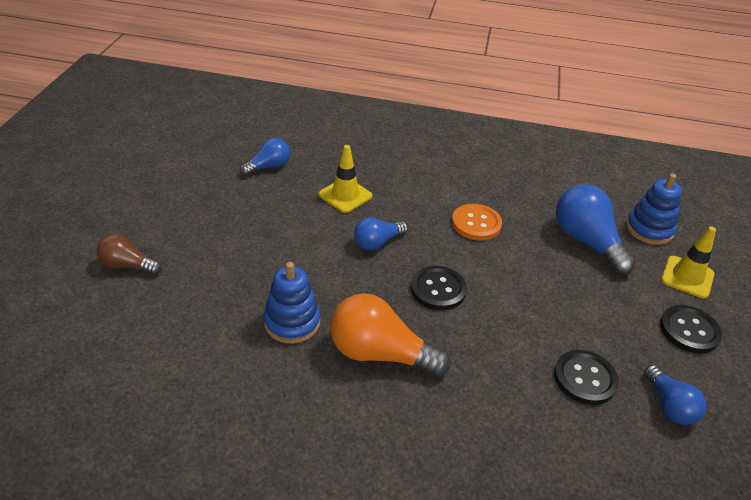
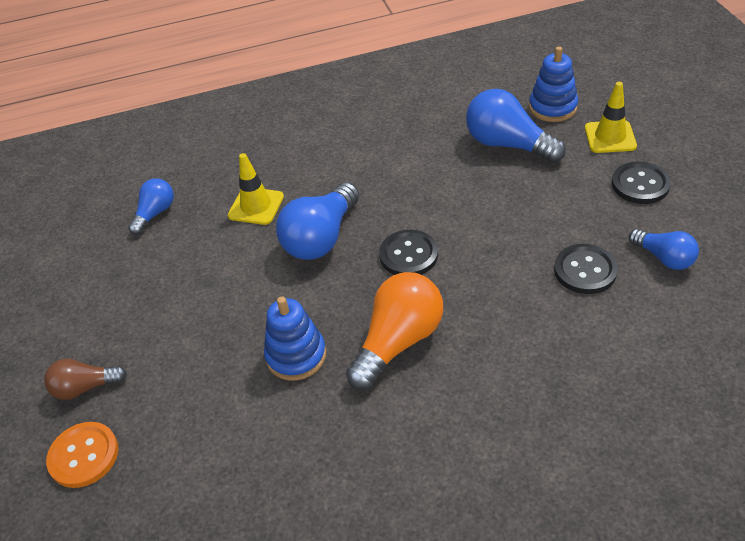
camera: 20 degrees left, 5 degrees up
orange light bulb [330,293,451,377] -> orange light bulb turned 135 degrees clockwise [346,272,443,390]
blue light bulb [354,217,408,250] -> blue light bulb [276,182,359,260], size x1.72
orange button [452,204,502,241] -> orange button moved to [46,422,118,488]

